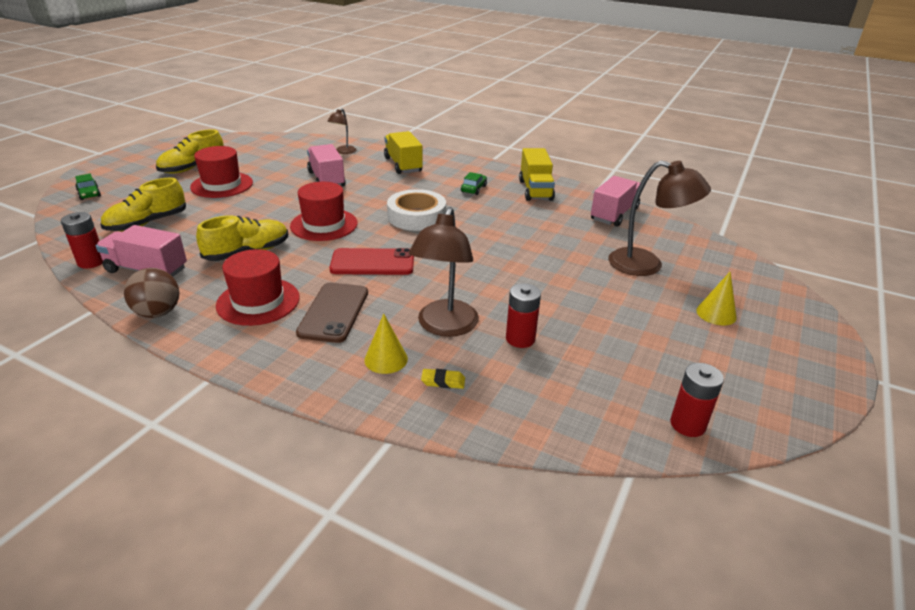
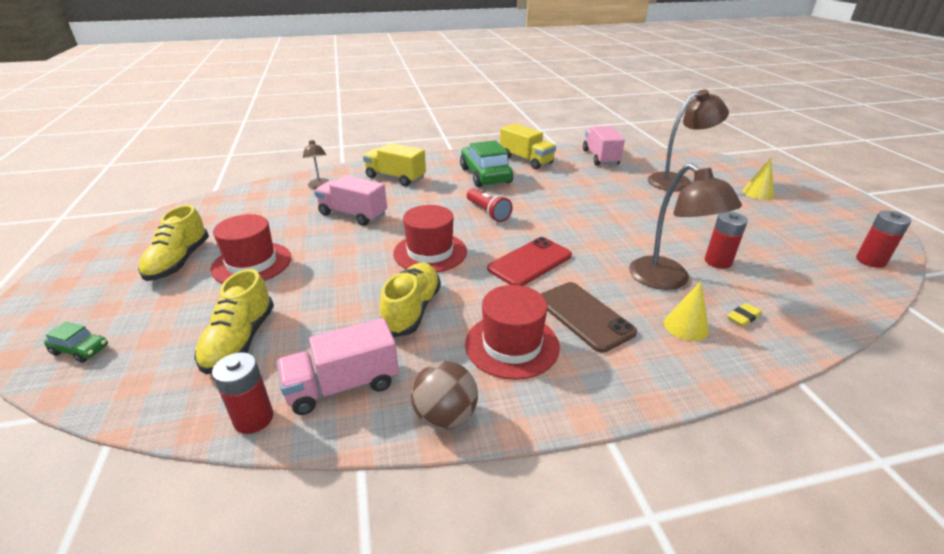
camera: 40 degrees left, 0 degrees up
white tape [387,189,446,231] -> red flashlight [467,188,513,222]
green car [461,172,487,195] -> green car [460,140,513,187], size x2.17

